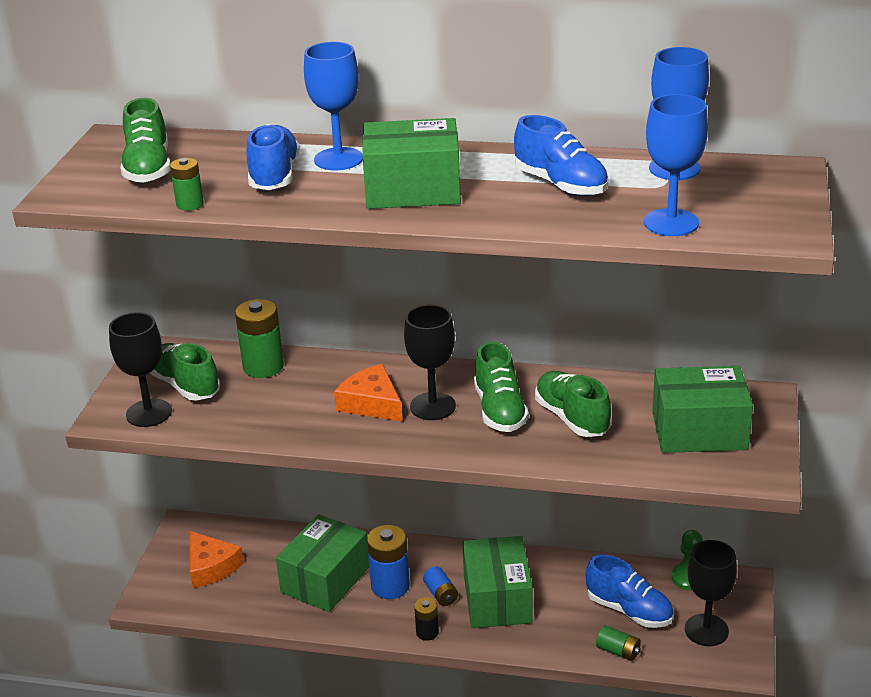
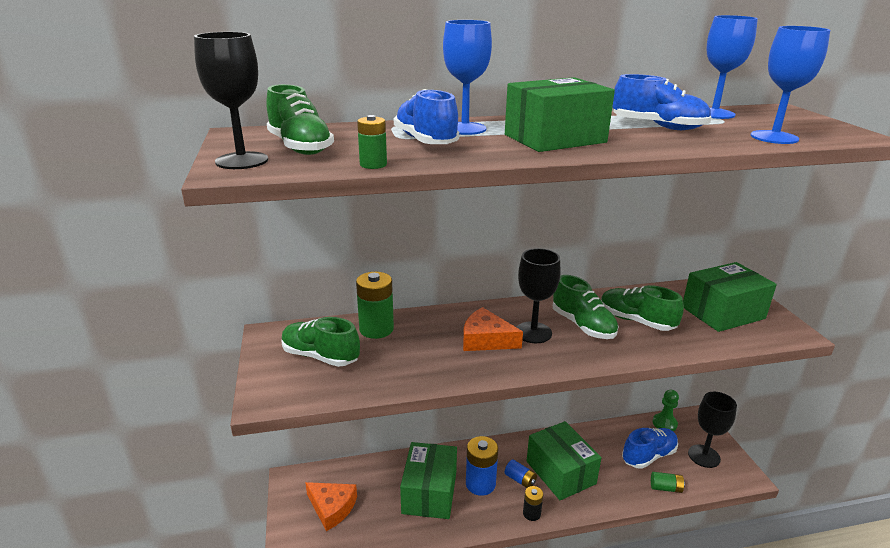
camera: 25 degrees left, 5 degrees down
black goblet [109,312,172,427] -> black goblet moved to [194,32,268,169]
blue shoe [586,555,674,628] -> blue shoe turned 45 degrees counterclockwise [622,428,678,469]

